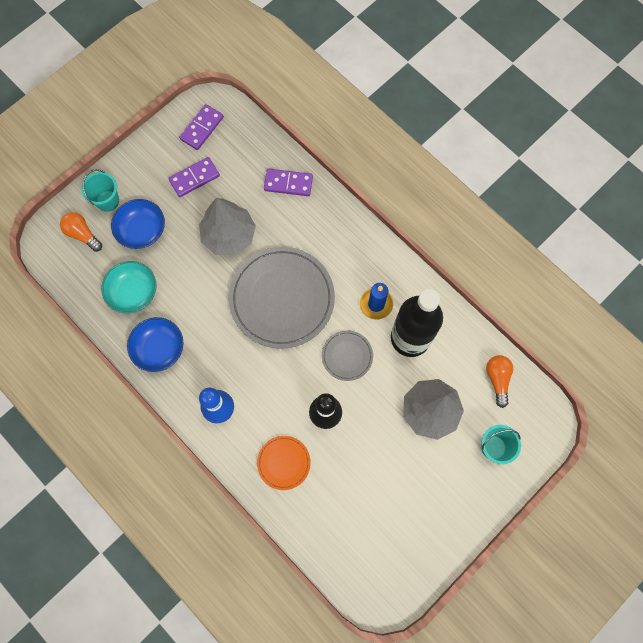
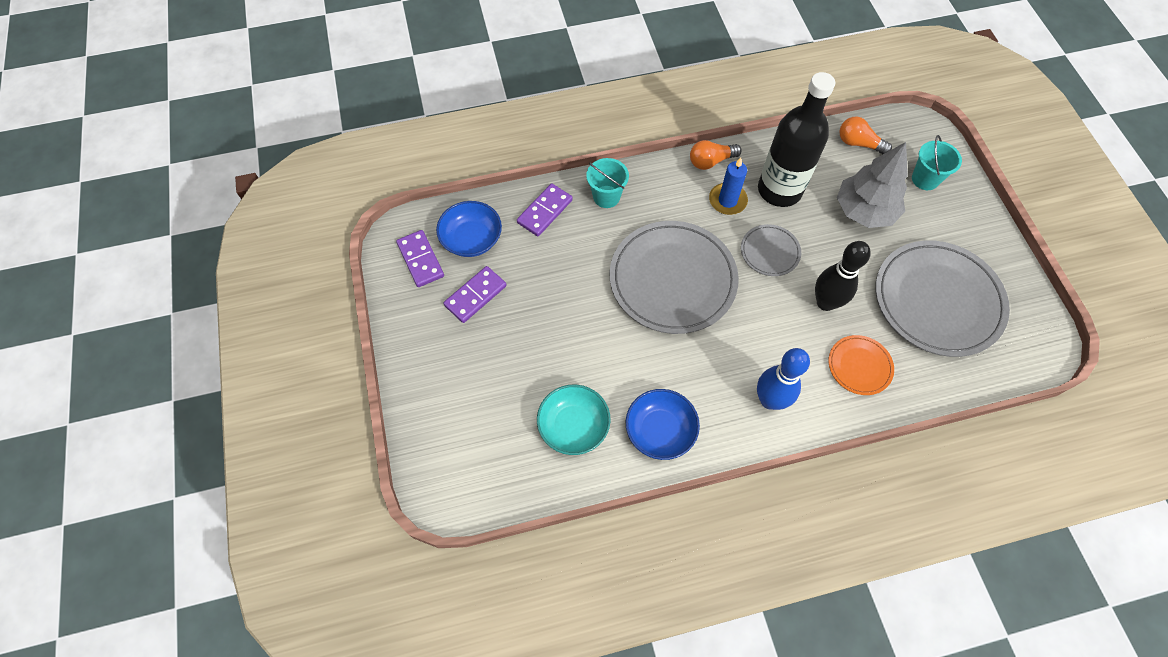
camera: 60 degrees left, 10 degrees down
orange light bulb [60,212,102,252] -> orange light bulb moved to [690,140,742,170]
turquoise bucket [81,169,119,212] -> turquoise bucket moved to [586,158,629,208]
blue bowl [111,199,165,249] -> blue bowl moved to [436,201,502,257]
purple domino [168,157,220,197] -> purple domino turned 45 degrees clockwise [443,266,507,323]
grey tree [199,198,256,255] -> none
none -> grey plate [875,240,1010,357]

